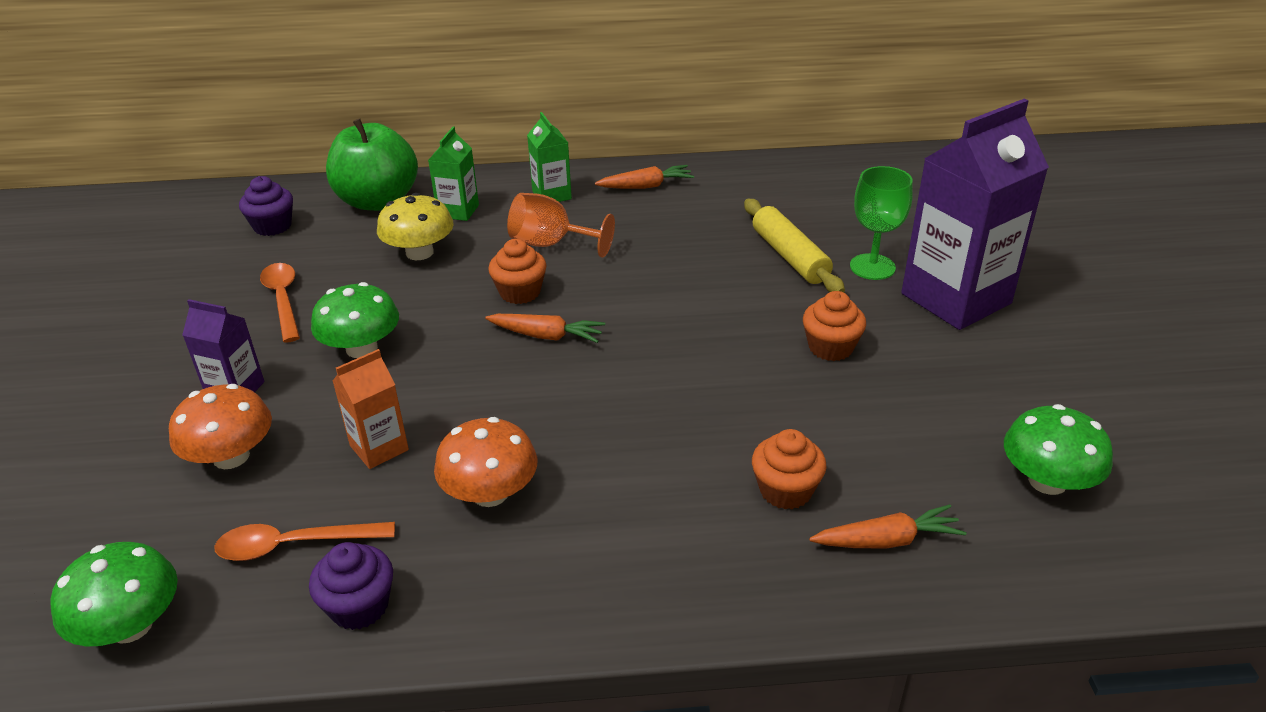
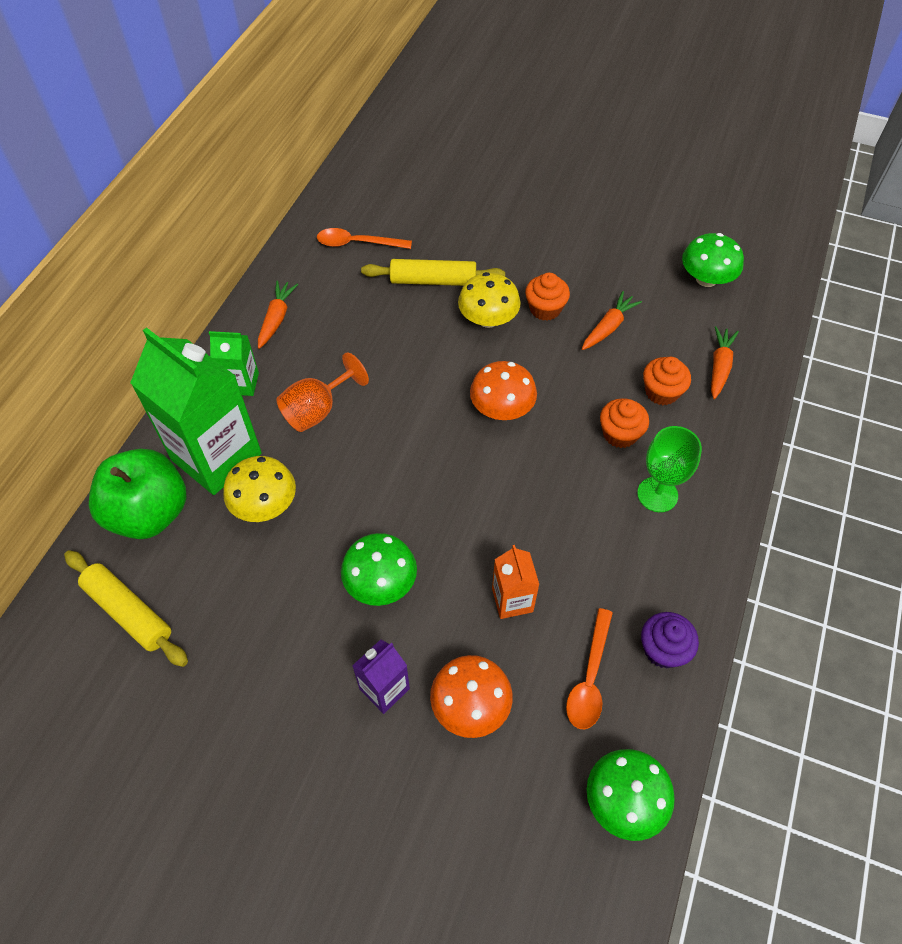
camera: 65 degrees left, 20 degrees up
purple cupcake [239,176,293,236] -> yellow rolling pin [64,550,188,667]
orange spoon [260,263,300,343] -> orange spoon moved to [317,228,412,249]
green carton [428,127,479,221] -> green carton [130,327,262,495], size x2.08
orange mushroom [434,417,537,507] -> orange mushroom moved to [470,361,537,420]
orange carrot [485,314,605,343] -> orange carrot moved to [582,291,642,350]
orange cupcake [488,239,546,304] -> orange cupcake moved to [600,398,649,448]
green goblet [850,166,913,280] -> green goblet moved to [637,426,702,512]
purple carton [901,99,1049,330] -> none
none -> yellow mushroom [458,272,521,328]

